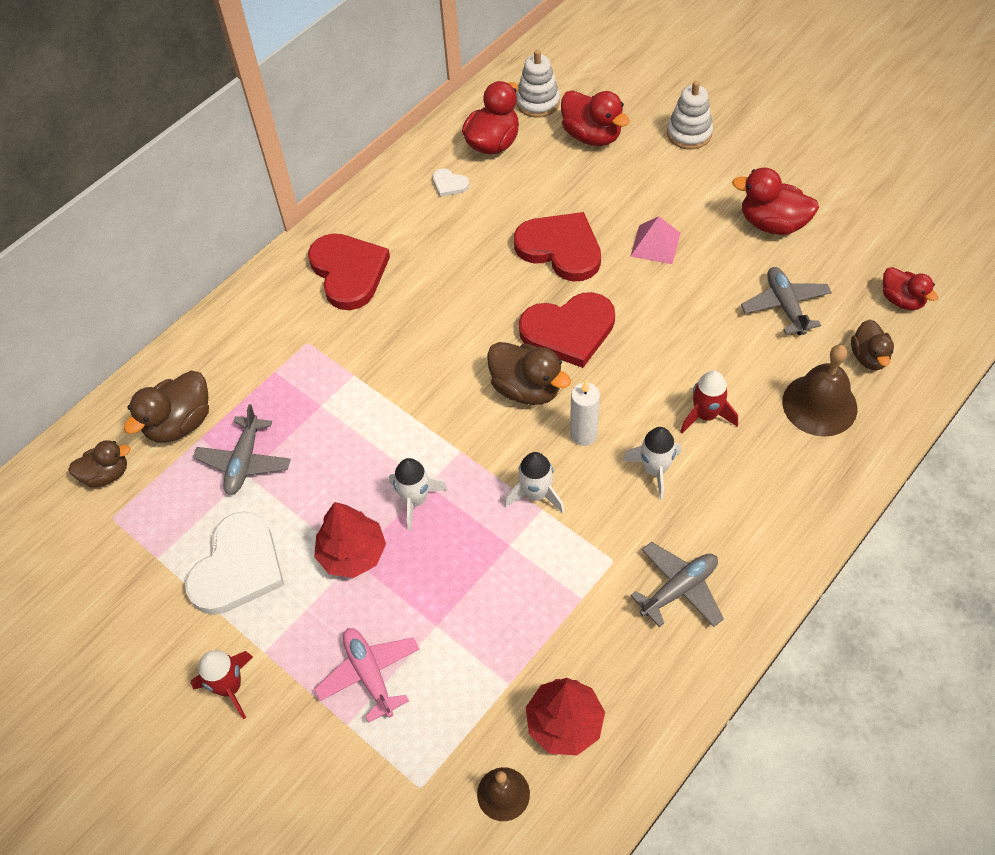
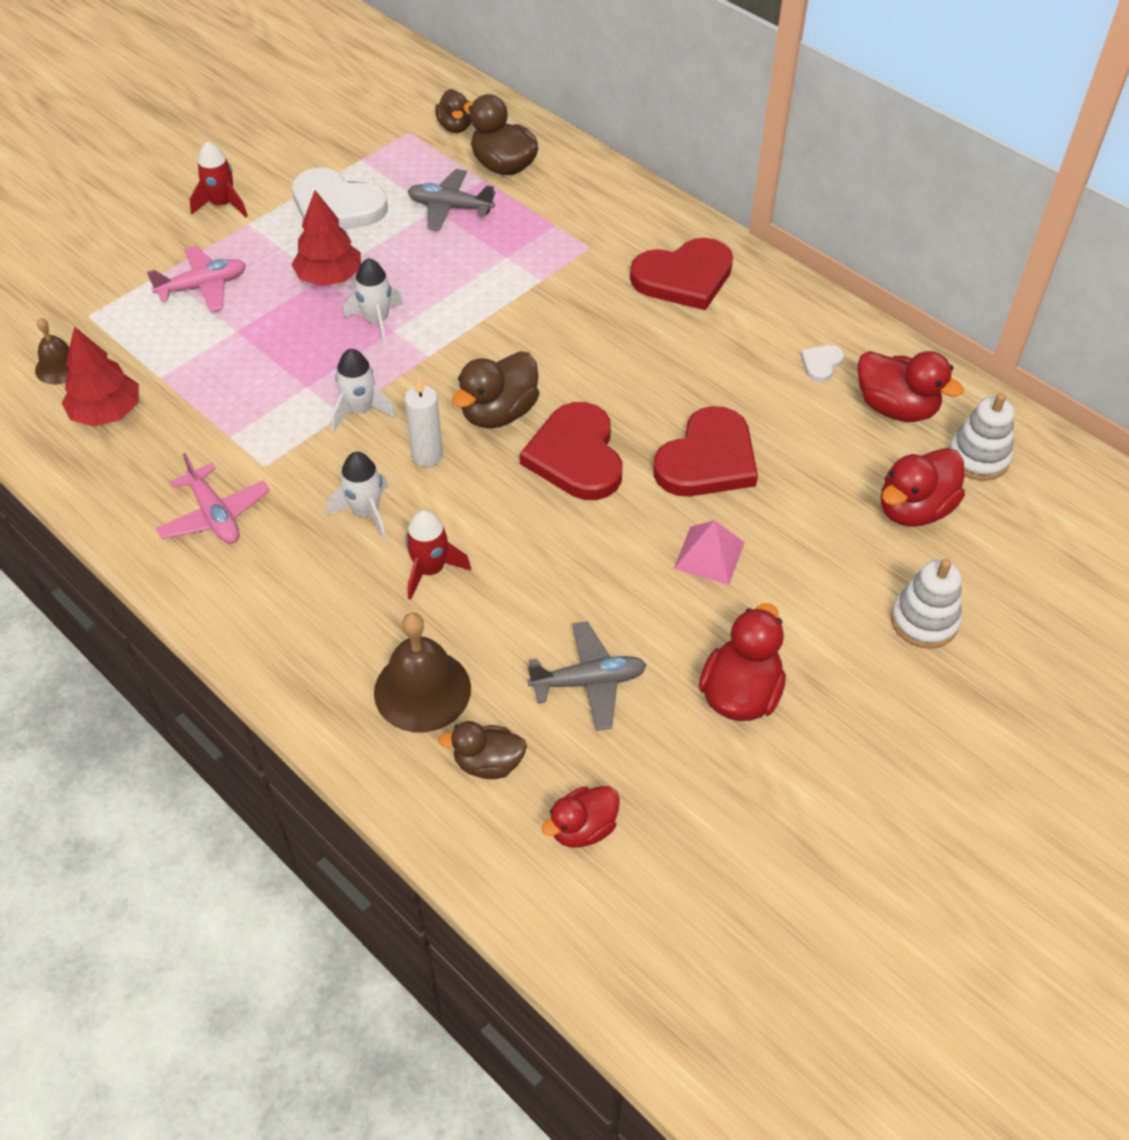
camera: 90 degrees right, 5 degrees down
grey plane [630,542,724,627] -> pink plane [156,453,270,544]

